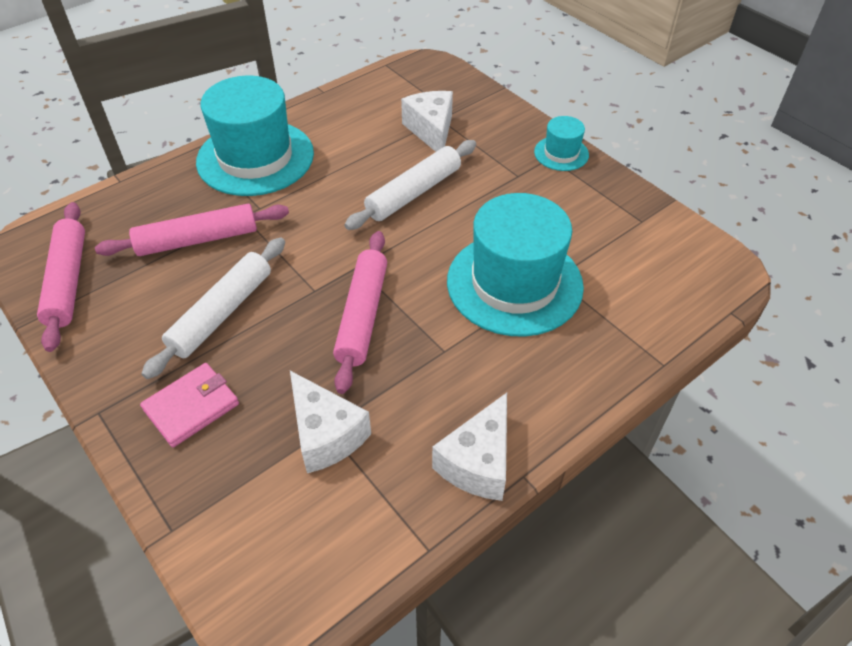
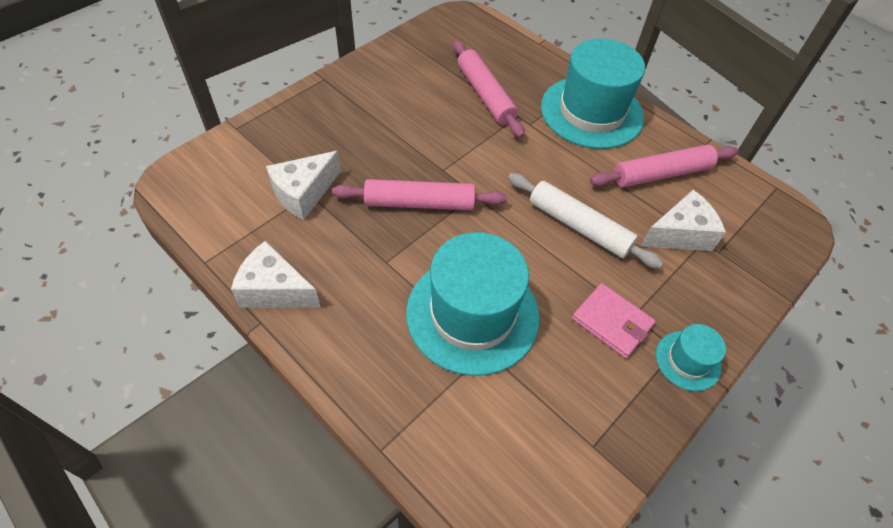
camera: 80 degrees right, 5 degrees up
pink rolling pin [37,202,85,352] -> pink rolling pin moved to [590,144,738,188]
pink wallet [140,363,239,447] -> pink wallet moved to [572,283,656,359]
white rolling pin [141,238,285,379] -> none

